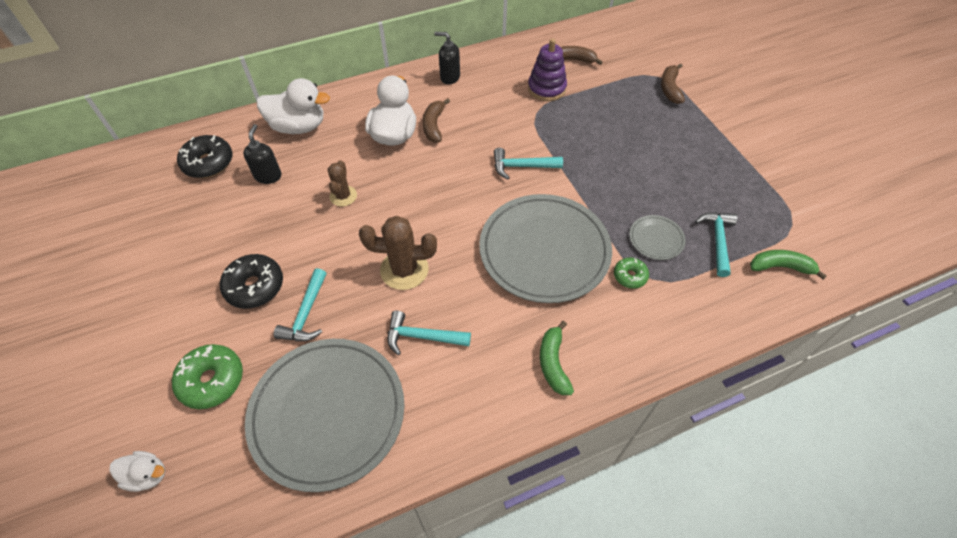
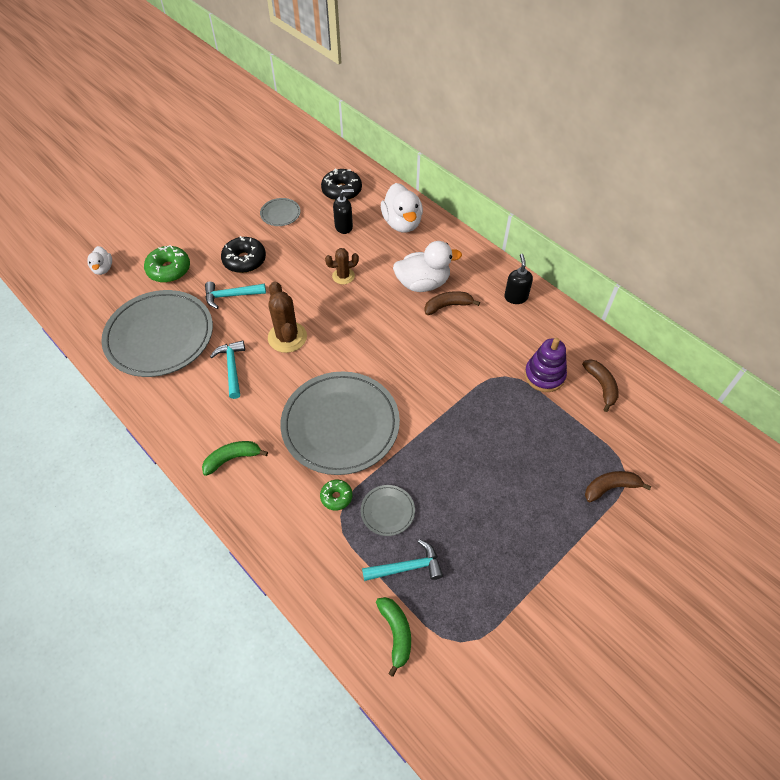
camera: 70 degrees right, 0 degrees up
turquoise hammer [494,148,563,179] -> none
none -> grey plate [260,198,301,226]

